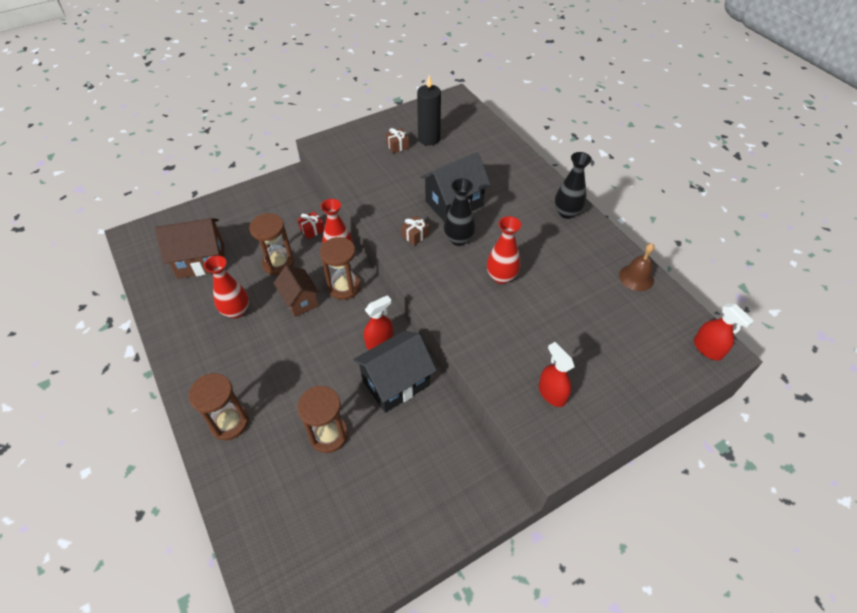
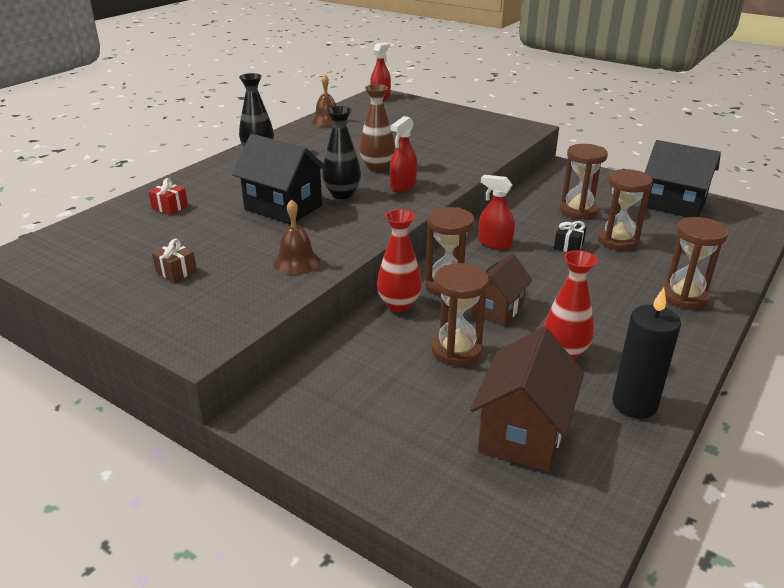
camera: 115 degrees left, 20 degrees down
brown house [155,218,225,279] -> brown house turned 60 degrees clockwise [470,327,584,472]
red gift [298,211,324,239] -> red gift moved to [148,178,188,215]
black house [353,331,437,413] -> black house moved to [644,140,721,217]
brown gift [401,215,429,246] -> none
black candle [417,75,441,146] -> black candle moved to [612,288,681,419]
red vase [487,216,521,284] -> brown vase [359,84,395,171]
red spray bottle [539,342,575,407] -> red spray bottle moved to [390,116,417,192]
none -> brown bell [273,199,320,275]
none -> black gift [554,221,587,252]
none -> brown hourglass [559,144,608,220]

